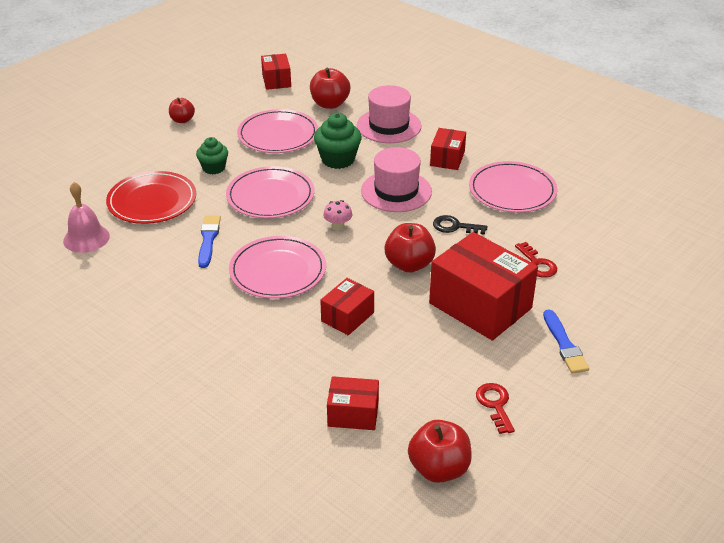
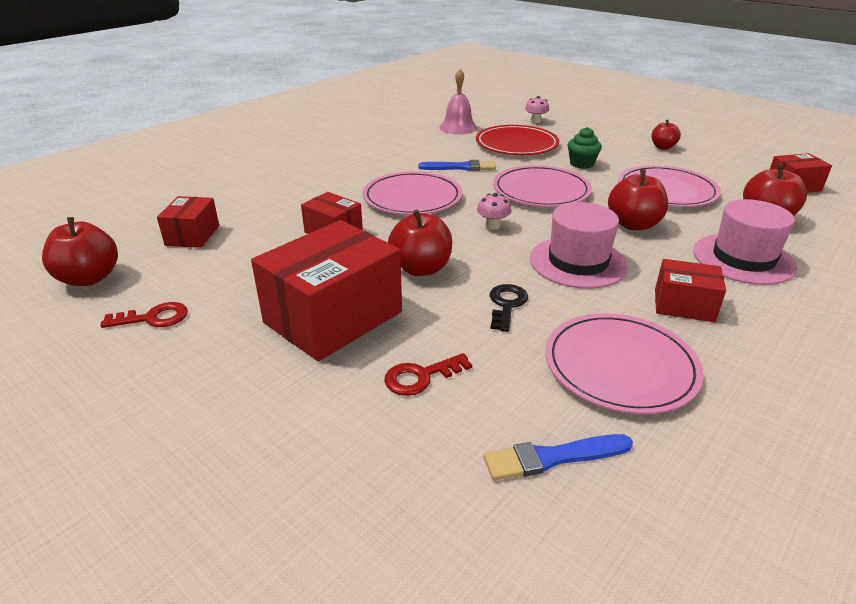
camera: 90 degrees right, 5 degrees down
green cupcake [314,113,362,169] -> red apple [608,170,668,230]
blue brush [543,310,589,374] -> blue brush moved to [484,434,633,481]
none -> pink mushroom [525,96,549,123]

